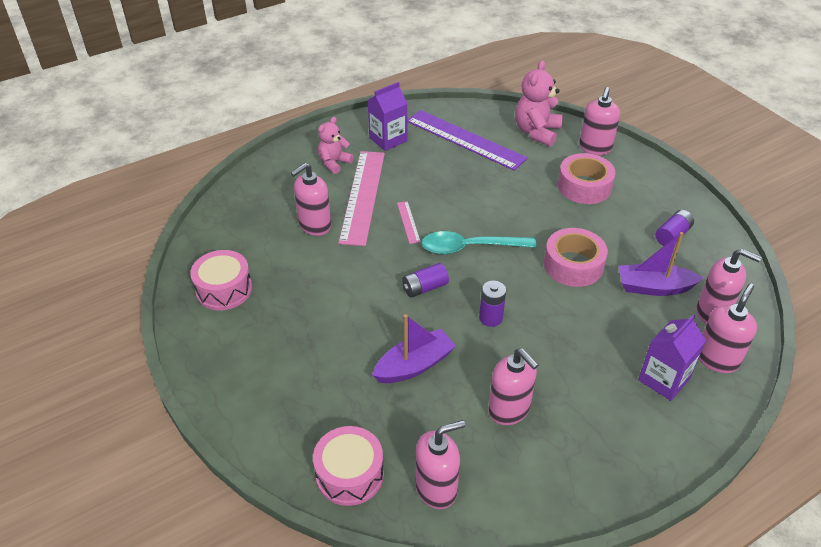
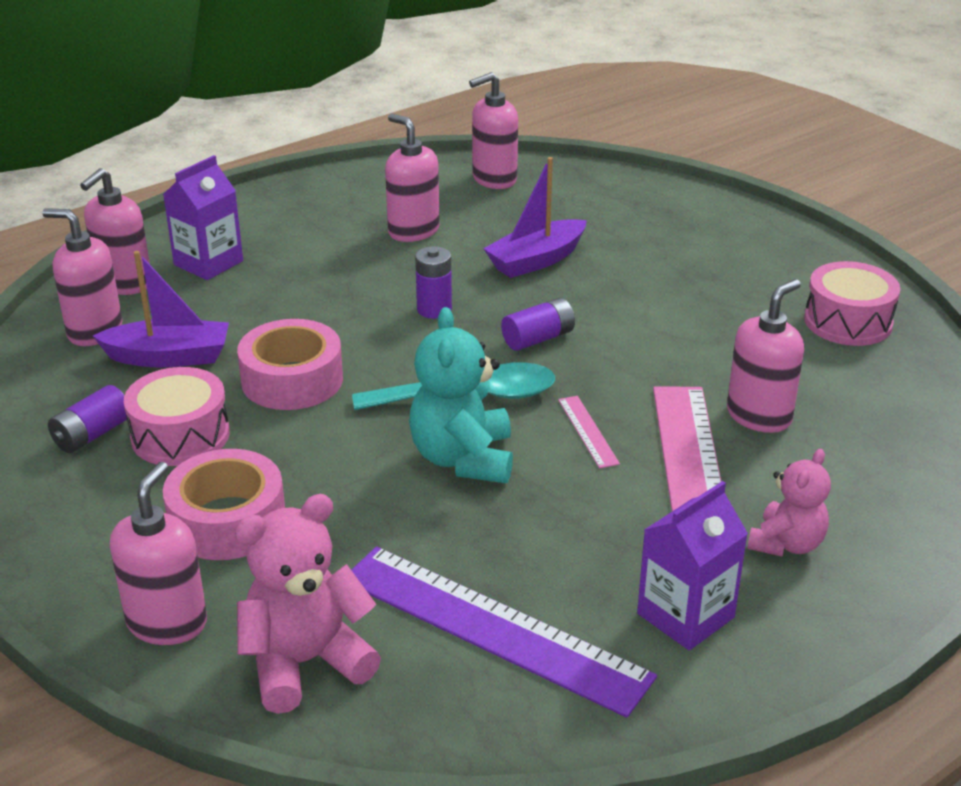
camera: 175 degrees right, 10 degrees down
pink drum [313,426,384,506] -> pink drum moved to [124,367,230,466]
pink teddy bear [515,60,563,147] -> pink teddy bear turned 135 degrees counterclockwise [235,494,381,714]
none -> turquoise teddy bear [409,307,513,483]

